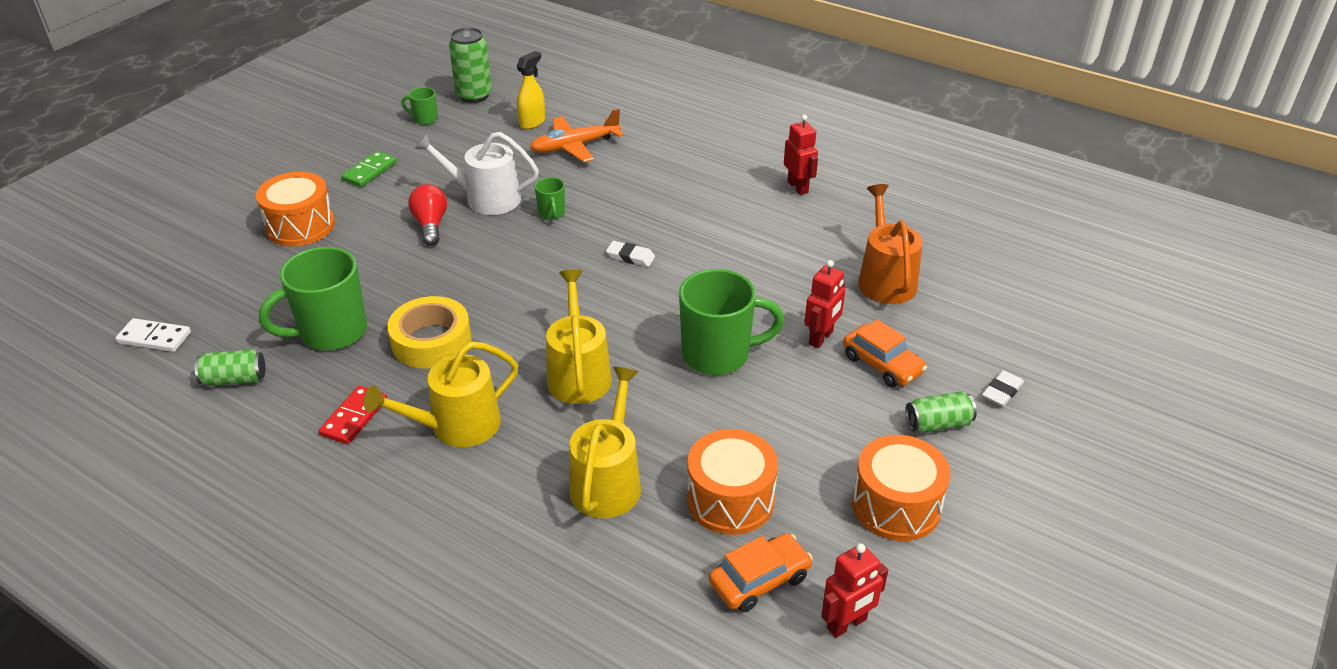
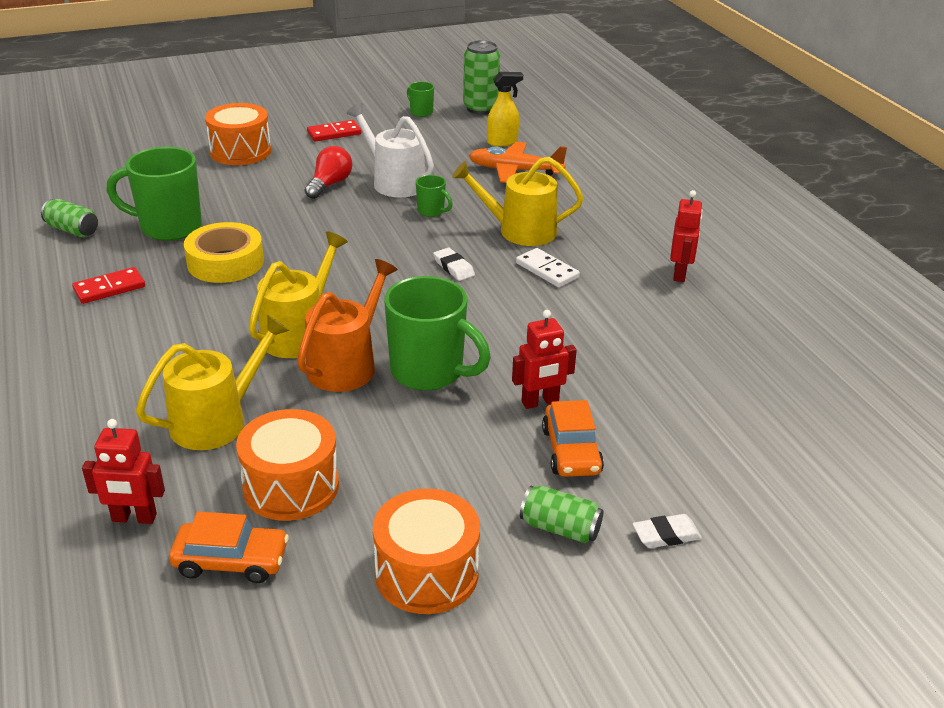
camera: 35 degrees right, 5 degrees down
white domino [115,318,191,352] -> white domino moved to [516,248,580,287]
green domino [341,151,397,187] -> red domino [307,120,361,142]
yellow watering can [364,341,518,447] -> yellow watering can moved to [452,157,583,246]
green mug [535,177,565,220] -> green mug turned 75 degrees counterclockwise [416,175,453,217]
red robot [821,543,888,638] -> red robot moved to [82,419,165,524]
orange watering can [858,184,923,304] -> orange watering can moved to [297,259,398,392]

